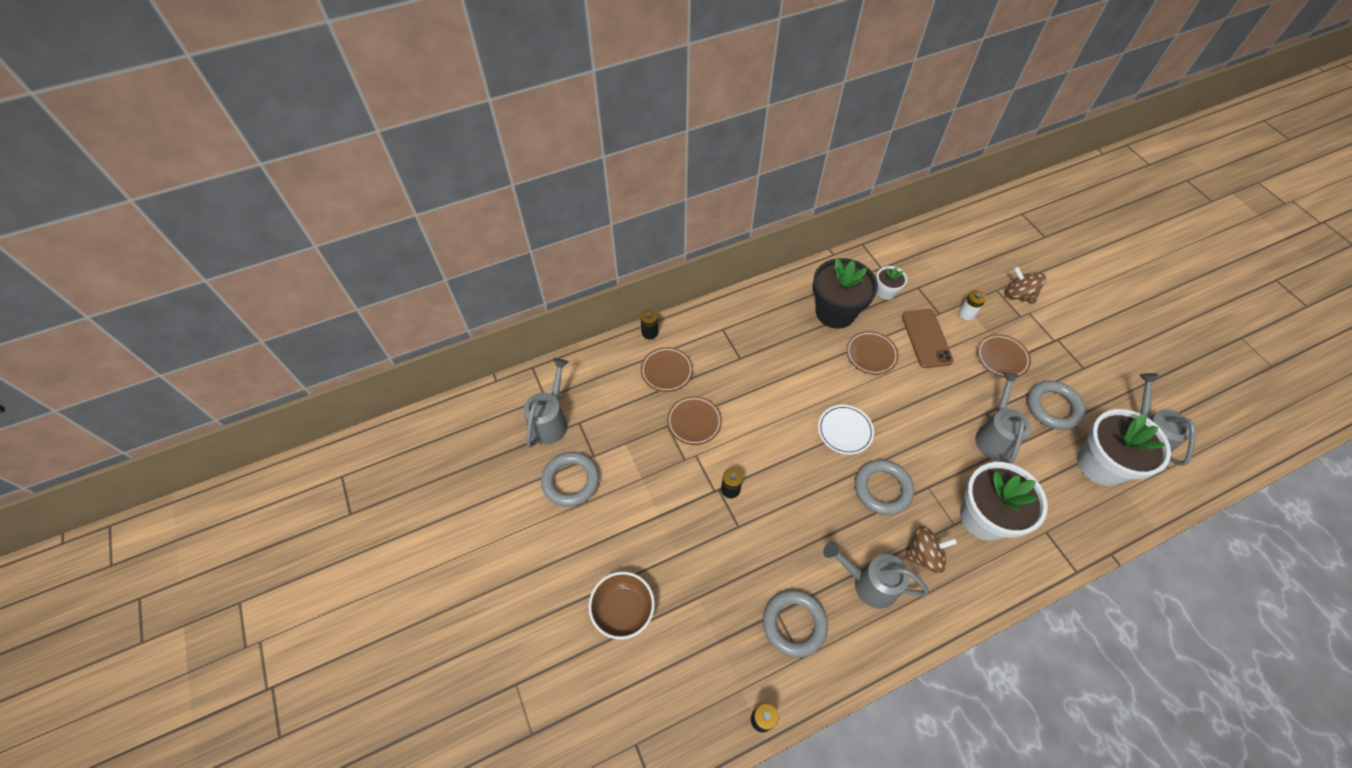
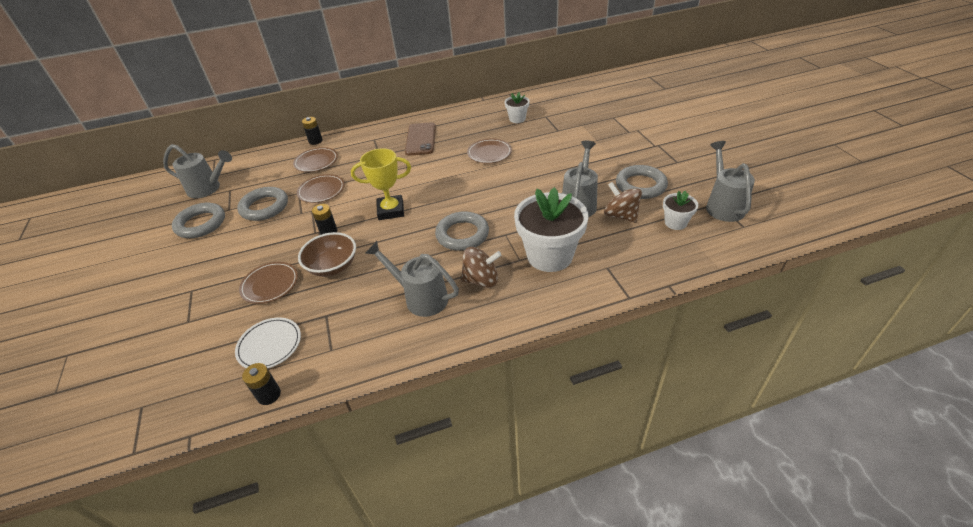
camera: 10 degrees right, 15 degrees down
grey watering can [524,358,569,447] -> grey watering can turned 75 degrees clockwise [163,144,232,198]
brown bowl [588,572,655,639] -> brown bowl moved to [298,232,356,277]
grey ring [763,590,828,658] -> grey ring moved to [237,187,288,221]
black flower pot [813,258,878,328] -> none
white plate [818,405,874,455] -> white plate moved to [235,317,301,368]
brown phone [902,309,954,368] -> brown phone moved to [405,122,436,155]
white battery [959,290,986,320] -> none
brown plate [977,334,1031,378] -> brown plate moved to [239,262,298,304]
brown spinning top [1005,266,1046,304] -> brown spinning top moved to [604,182,642,223]
white flower pot [1077,409,1171,486] -> white flower pot [663,191,698,230], size x0.49
none -> yellow trophy [351,148,411,220]

